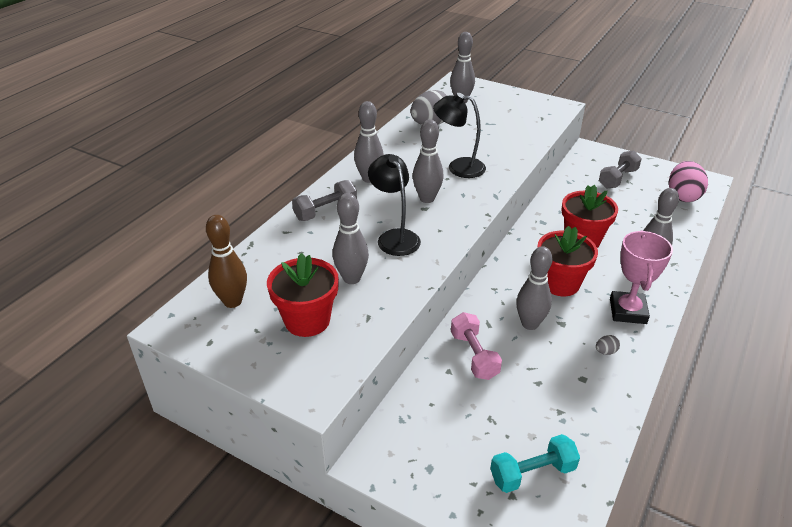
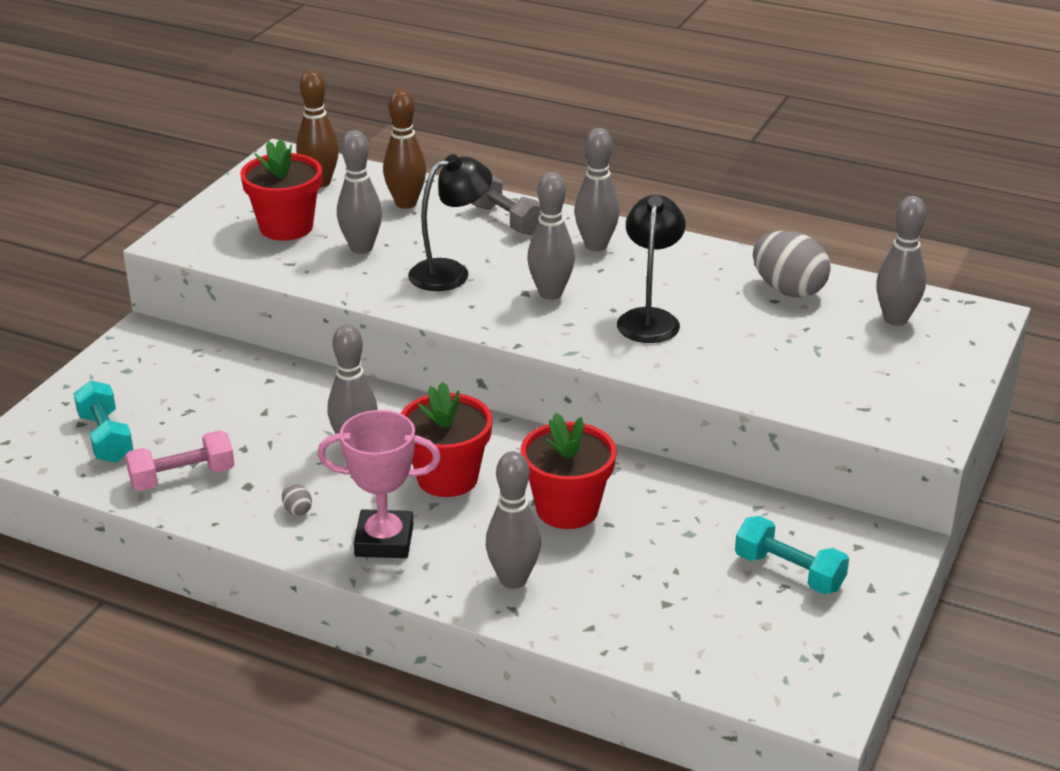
camera: 85 degrees right, 5 degrees down
pink dumbbell [451,312,502,380] -> pink dumbbell moved to [125,430,235,491]
grey dumbbell [599,150,642,189] -> turquoise dumbbell [735,516,849,594]
pink egg [669,161,708,202] -> none
none -> brown bowling pin [383,89,426,209]

